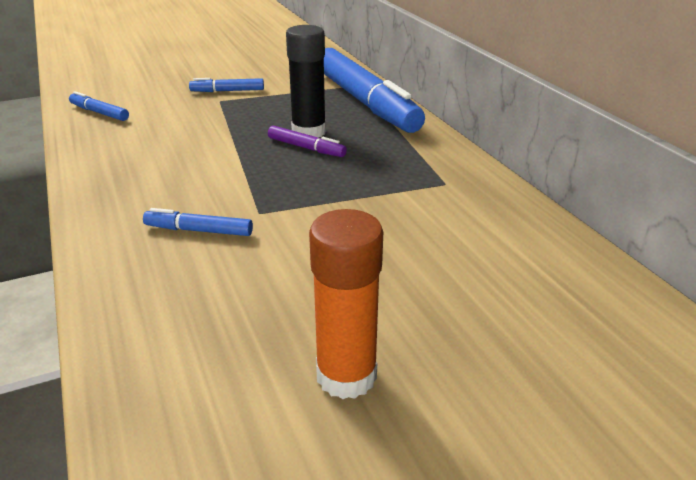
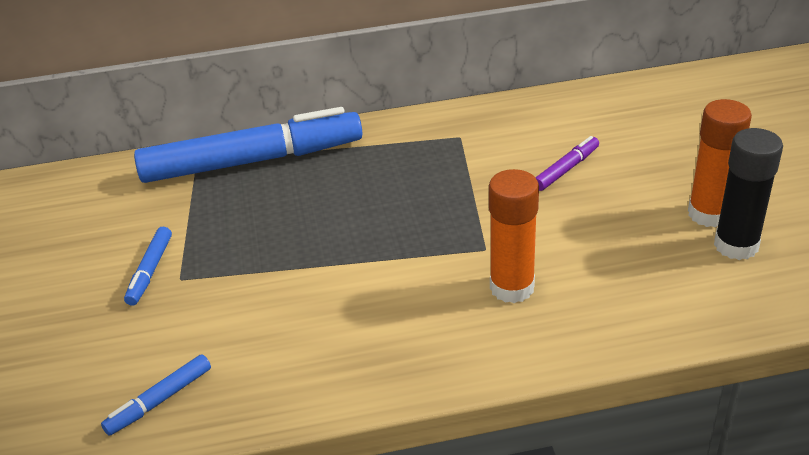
camera: 75 degrees left, 5 degrees up
blue marker [143,208,253,236] -> orange glue stick [489,169,539,303]
purple marker [268,126,347,157] -> purple marker moved to [535,136,599,191]
black glue stick [286,25,326,137] -> black glue stick moved to [714,128,783,260]

